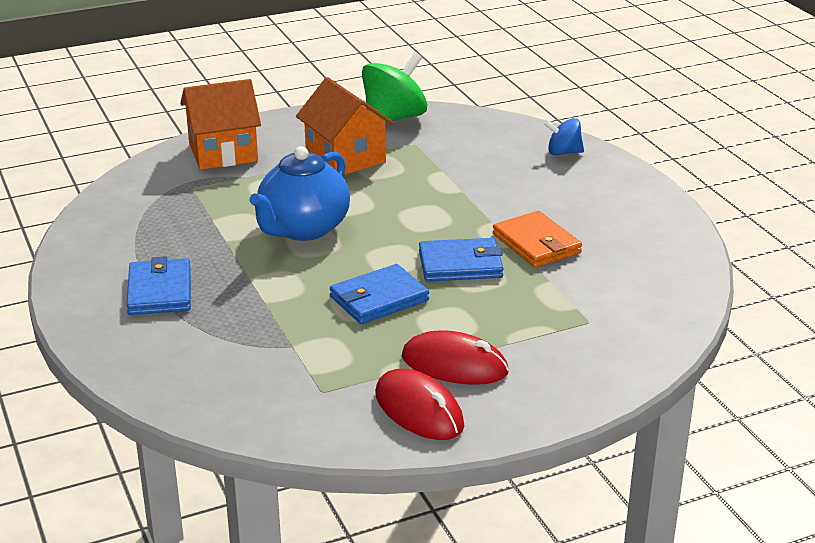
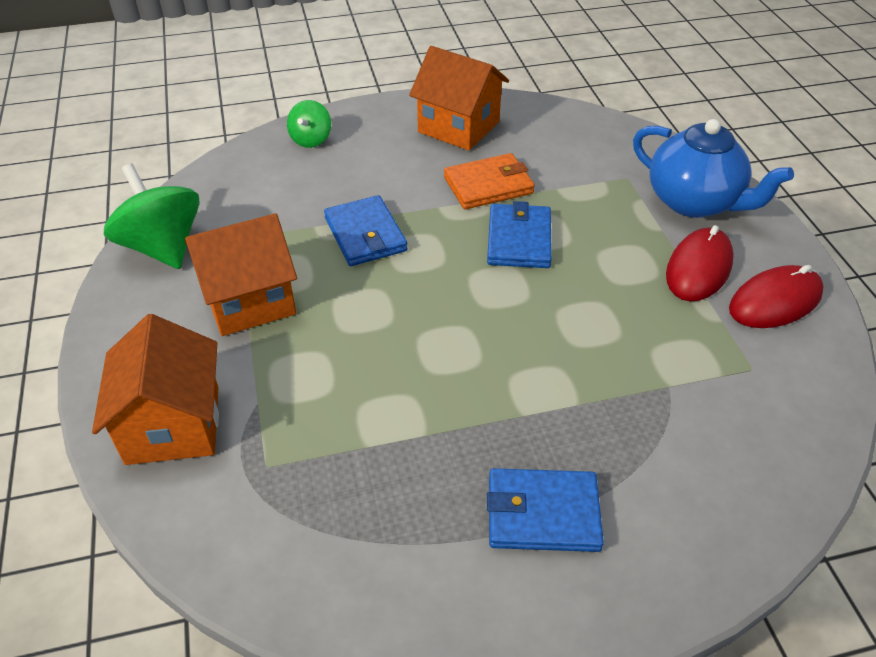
camera: 80 degrees left, 15 degrees up
blue teapot [250,146,350,241] -> blue teapot moved to [633,119,794,218]
blue wallet [330,264,429,324] -> blue wallet moved to [324,195,407,266]
blue spinning top [544,118,584,155] -> green spinning top [287,100,331,148]
none -> orange house [409,46,509,151]

